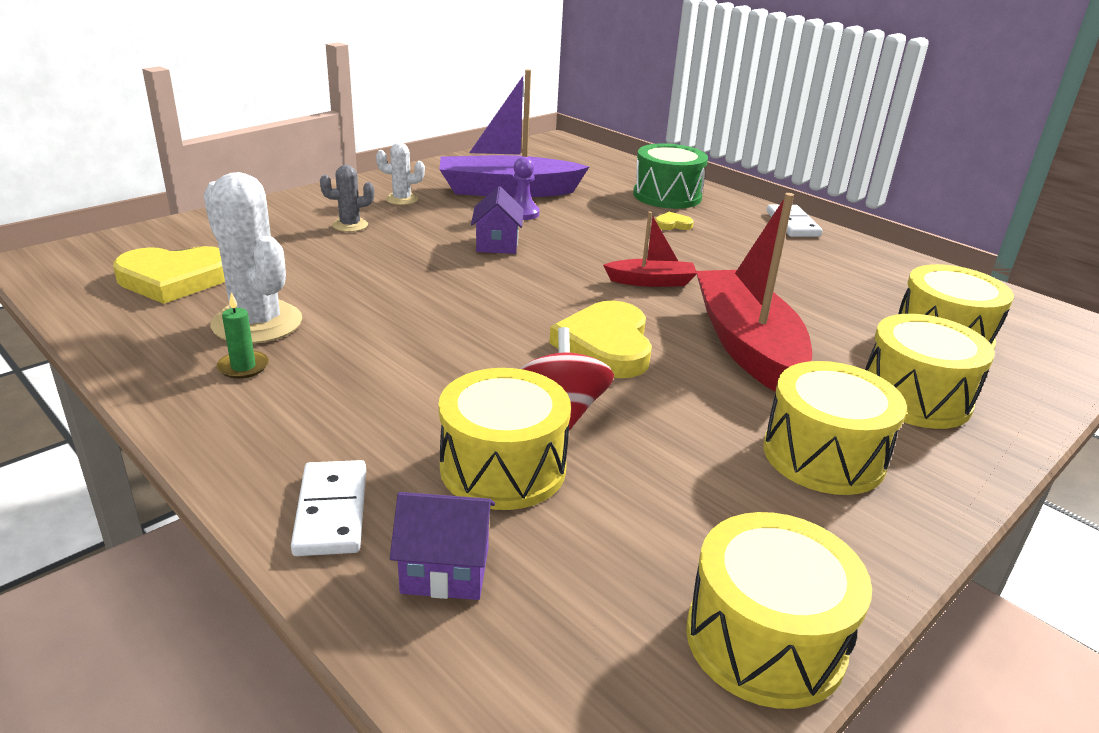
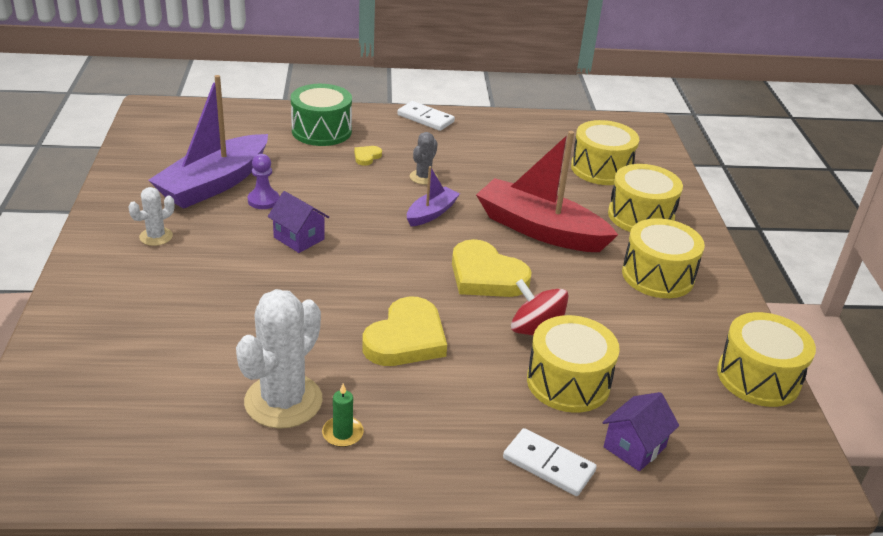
camera: 50 degrees left, 5 degrees up
yellow heart [113,246,225,304] -> yellow heart moved to [362,297,447,366]
white cactus [204,172,302,344] -> white cactus turned 60 degrees counterclockwise [236,289,323,429]
grey cactus [320,165,374,232] -> grey cactus moved to [410,132,438,185]
red boat [603,212,696,287] -> purple boat [407,166,460,227]

